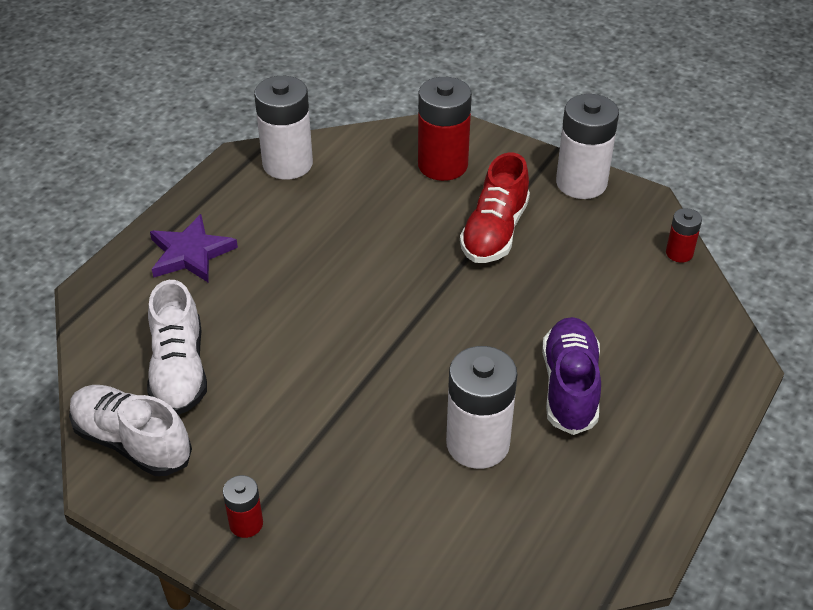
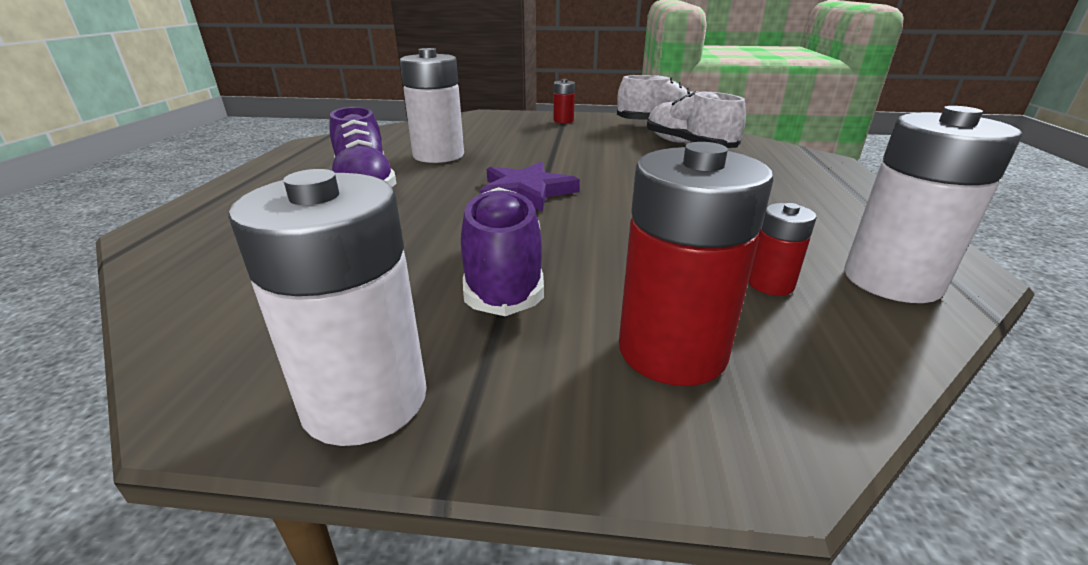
camera: 155 degrees right, 15 degrees down
purple star [150,214,238,282] -> purple star moved to [480,162,580,211]
red shoe [460,152,530,263] -> purple shoe [461,187,544,316]
red battery [666,208,702,262] -> red battery moved to [749,203,817,296]

